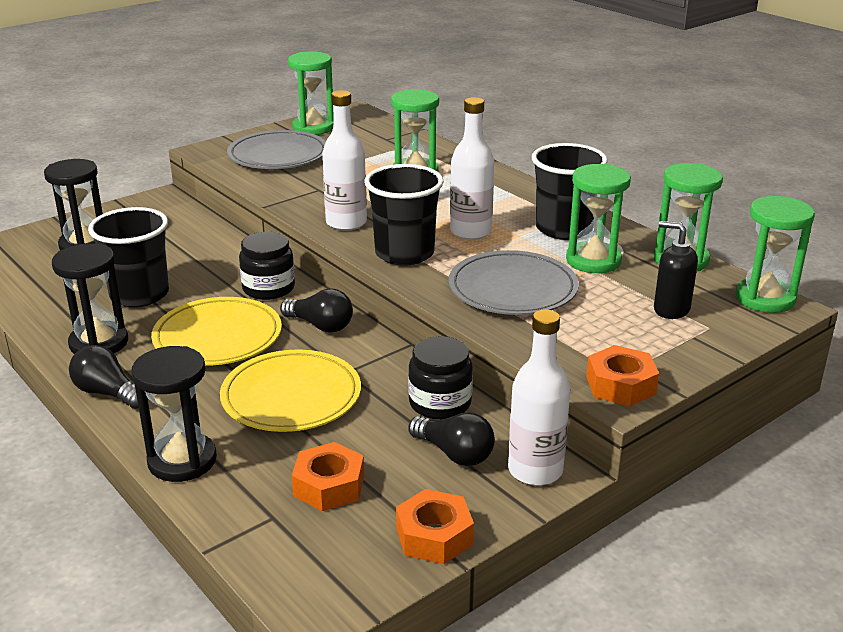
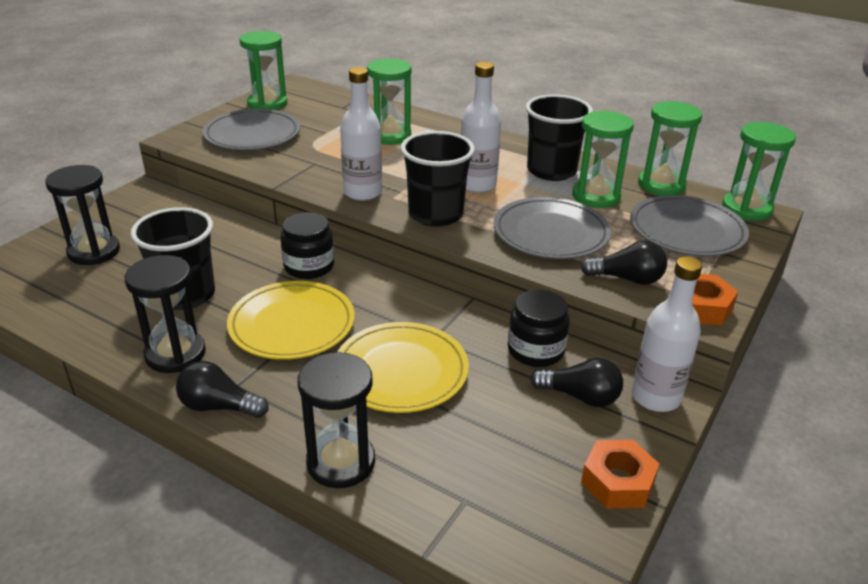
camera: 20 degrees left, 5 degrees up
black light bulb [280,288,353,332] -> black light bulb moved to [580,241,667,285]
orange nut [292,442,364,511] -> none
black soap dispenser [654,221,698,319] -> grey plate [630,195,749,256]

